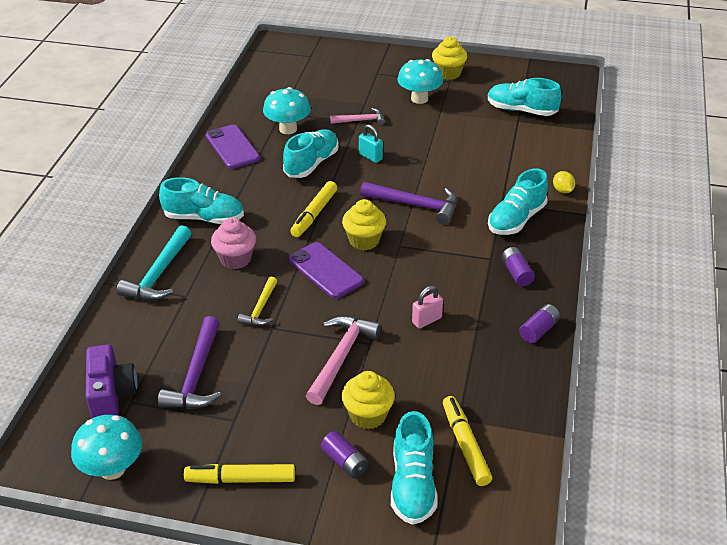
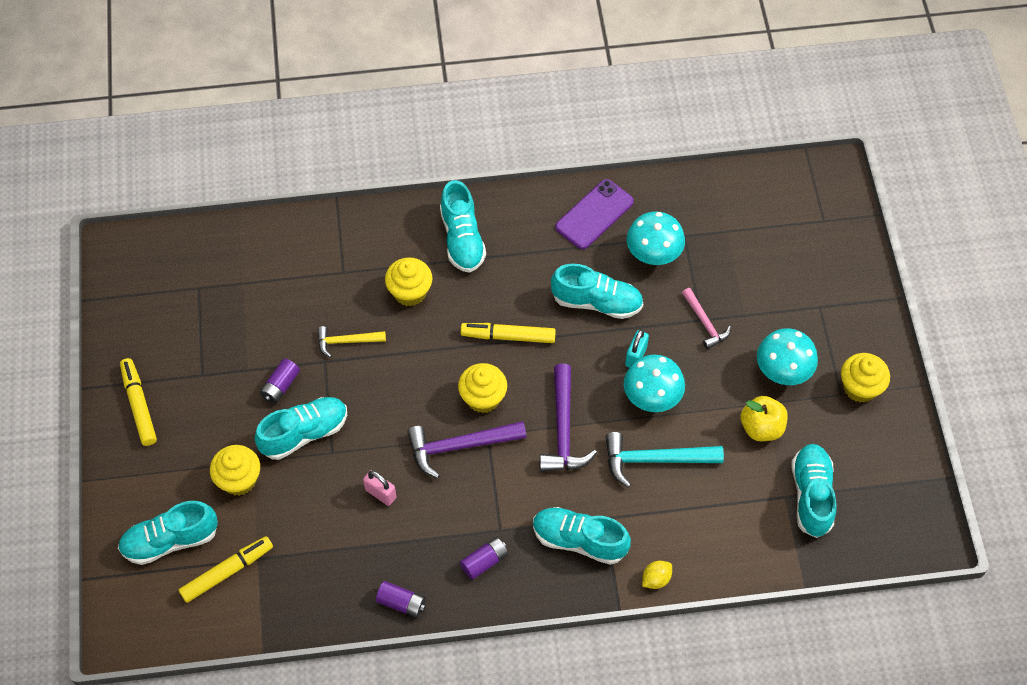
camera: 70 degrees right, 20 degrees up
turquoise mushroom [71,415,142,480] -> turquoise mushroom moved to [624,355,685,412]
purple camera [86,344,138,418] -> none
turquoise hammer [117,225,192,301] -> turquoise hammer moved to [605,432,724,488]
purple hammer [158,316,221,409] -> purple hammer moved to [407,421,526,478]
pink cupcake [211,217,256,269] -> yellow cupcake [385,257,433,306]
purple phone [289,242,364,299] -> none
pink hammer [306,316,381,405] -> turquoise shoe [254,397,347,460]
purple battery [321,431,369,479] -> purple battery moved to [260,359,300,404]
none -> yellow apple [741,396,788,441]

